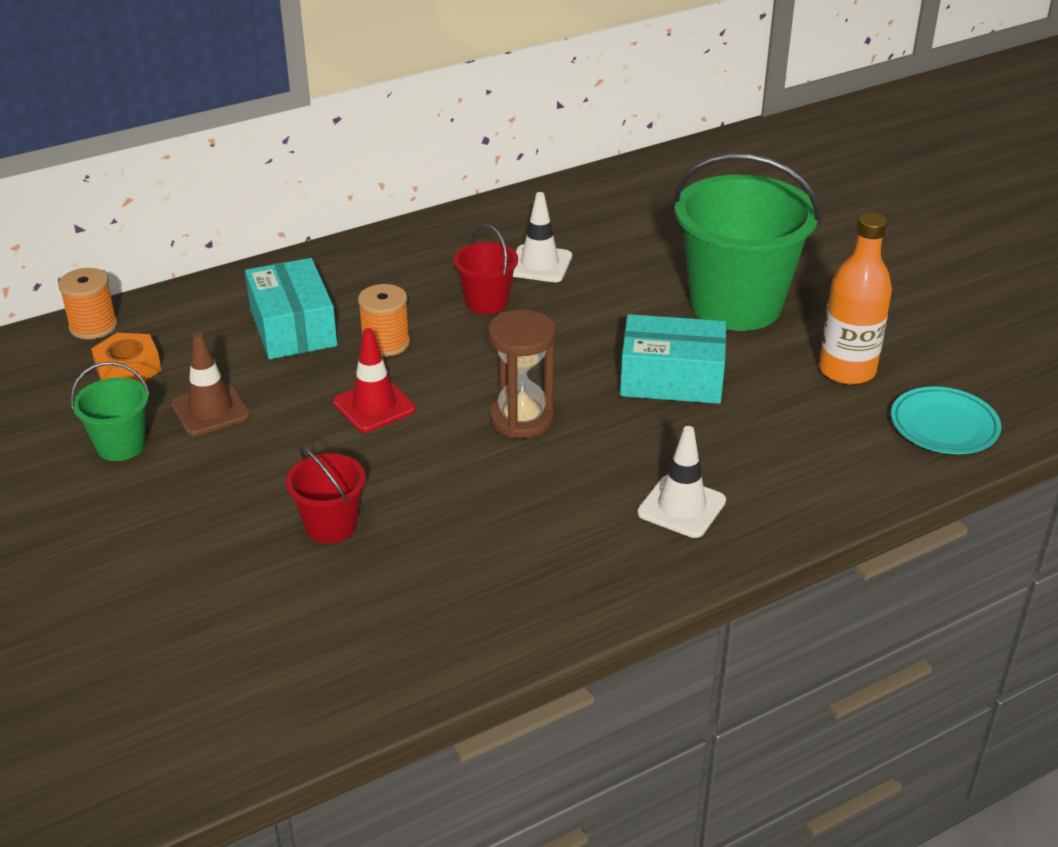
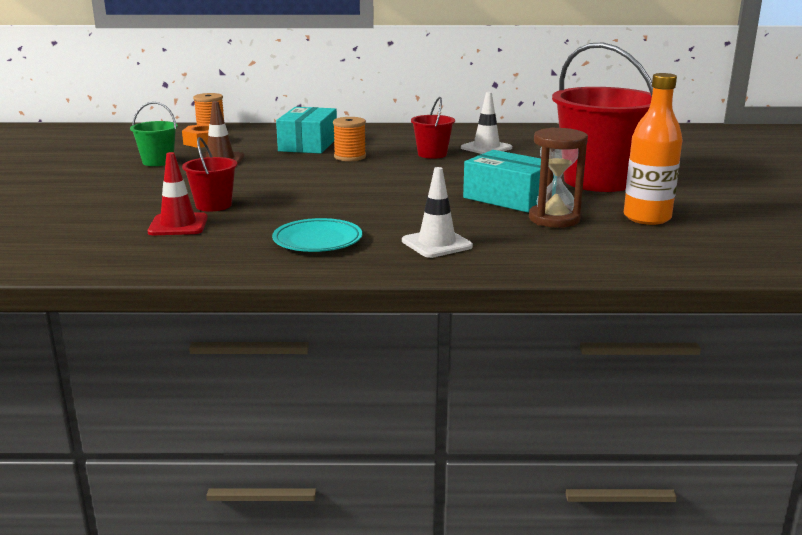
camera: 30 degrees right, 15 degrees down
red traffic cone [333,328,416,432] -> red traffic cone moved to [148,152,208,235]
brown hourglass [488,309,556,439] -> brown hourglass moved to [529,127,588,228]
green bucket [673,153,821,331] -> red bucket [552,43,653,192]
turquoise plate [891,386,1001,454] -> turquoise plate moved to [272,218,362,252]

